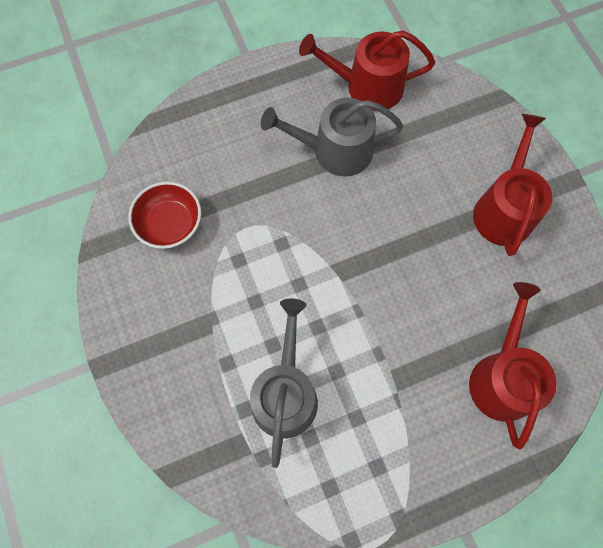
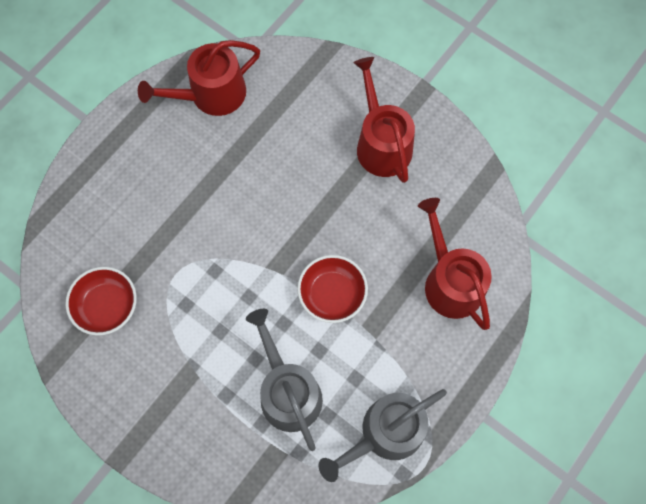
camera: 30 degrees left, 0 degrees up
grey watering can [261,98,403,177] -> grey watering can moved to [318,389,447,482]
none -> red bowl [297,255,368,323]

